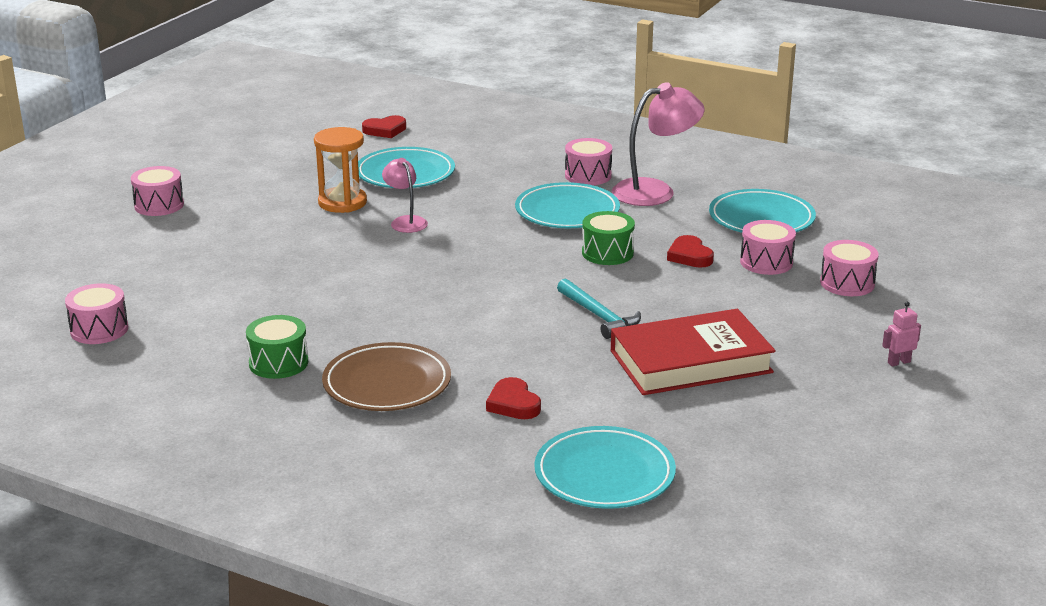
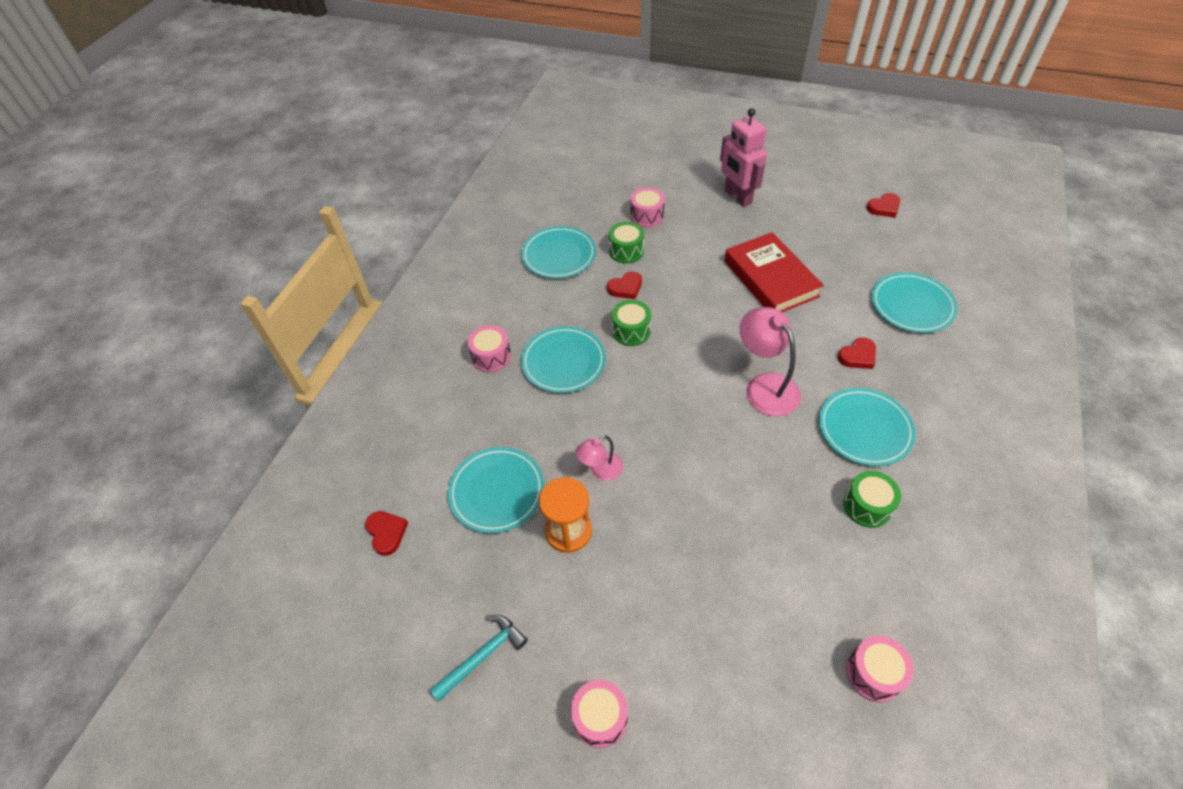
camera: 95 degrees left, 25 degrees up
brown plate [322,342,451,411] -> turquoise plate [819,388,916,466]
turquoise hammer [557,278,641,339] -> turquoise hammer moved to [430,615,528,702]
pink lamp [612,82,705,206] -> pink lamp moved to [740,307,801,416]
pink drum [740,220,796,275] -> green drum [609,222,645,264]
pink robot [882,301,921,367] -> pink robot [720,108,767,207], size x2.47
none -> red heart [866,193,900,217]

